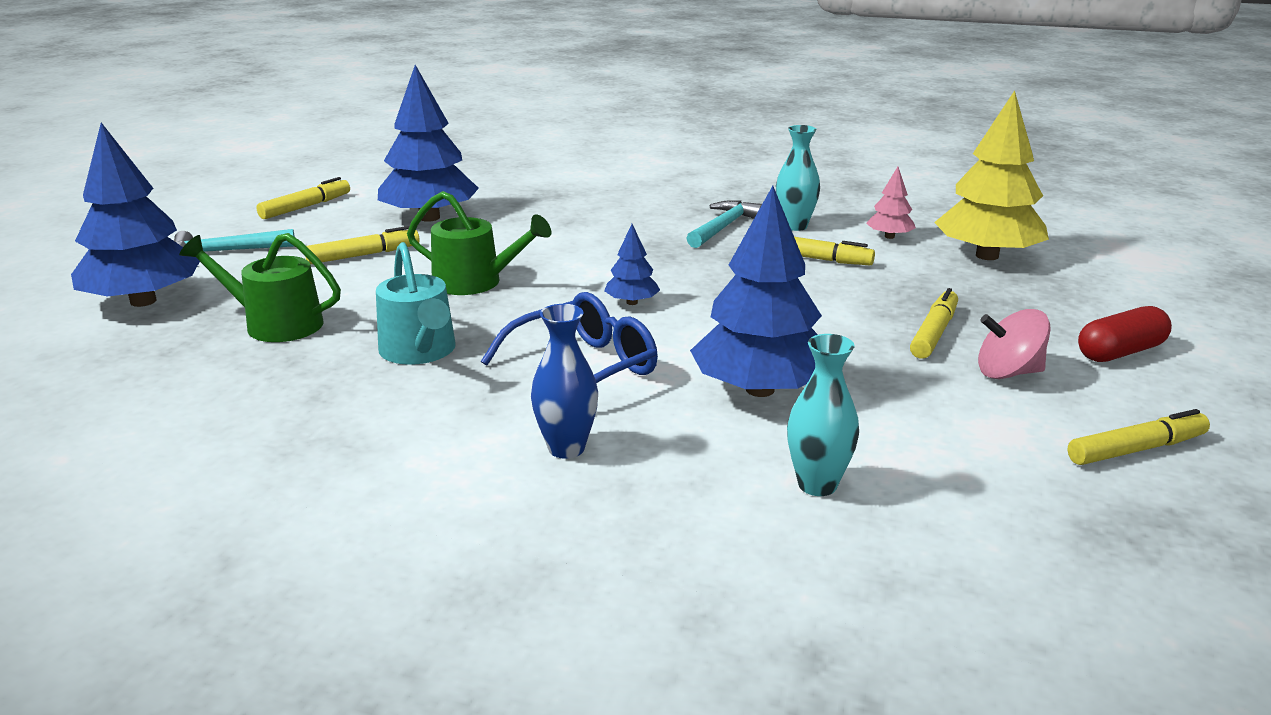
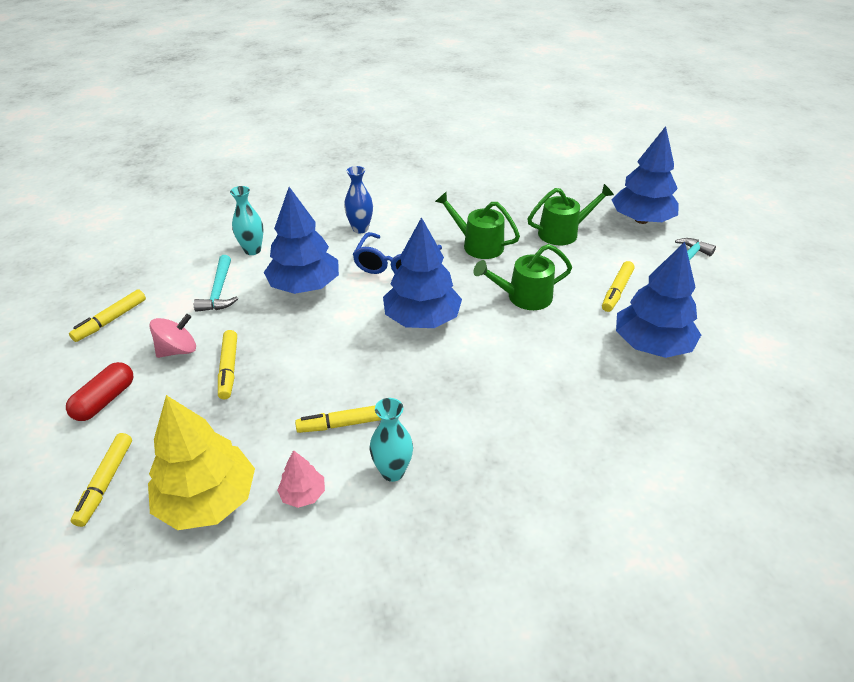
camera: 145 degrees right, 15 degrees up
yellow marker [256,177,350,219] -> yellow marker moved to [71,433,132,527]
turquoise watering can [376,242,456,365] -> green watering can [435,192,520,259]
blue tree [604,224,660,305] -> blue tree [383,217,462,328], size x2.16
turquoise hammer [687,200,762,248] -> turquoise hammer moved to [194,255,238,312]

